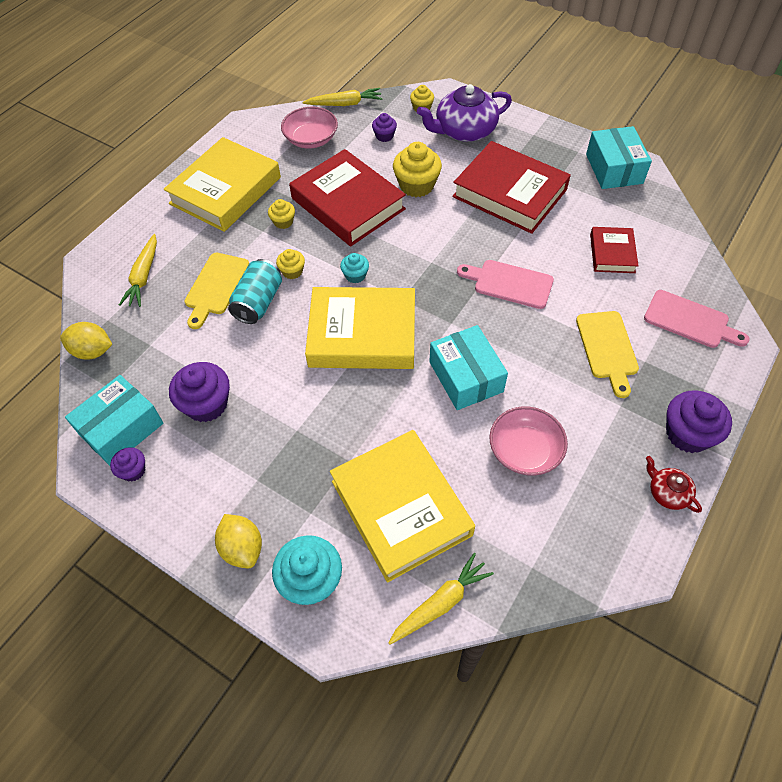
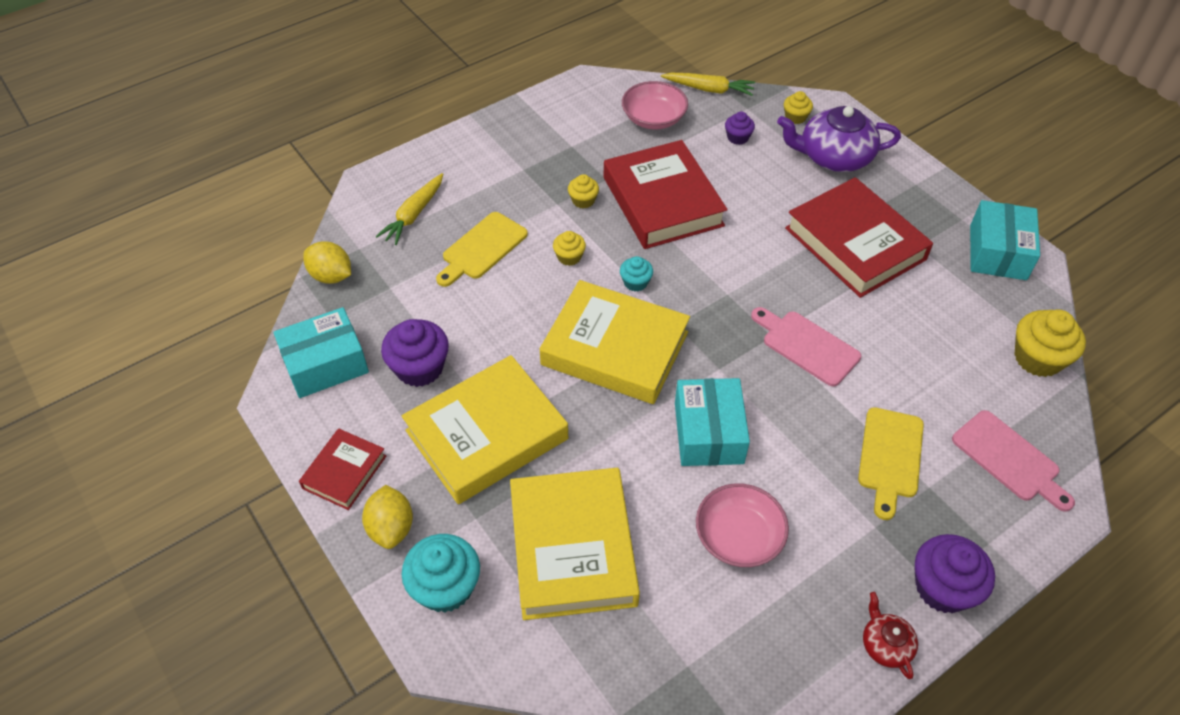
camera: 20 degrees right, 5 degrees down
purple cupcake [110,447,145,481] -> none
yellow book [163,137,281,232] -> yellow book moved to [402,355,568,504]
turquoise can [228,259,282,324] -> none
yellow carrot [389,553,494,645] -> none
yellow cupcake [393,142,442,197] -> yellow cupcake moved to [1014,309,1086,377]
red book [590,227,639,273] -> red book moved to [299,428,386,510]

